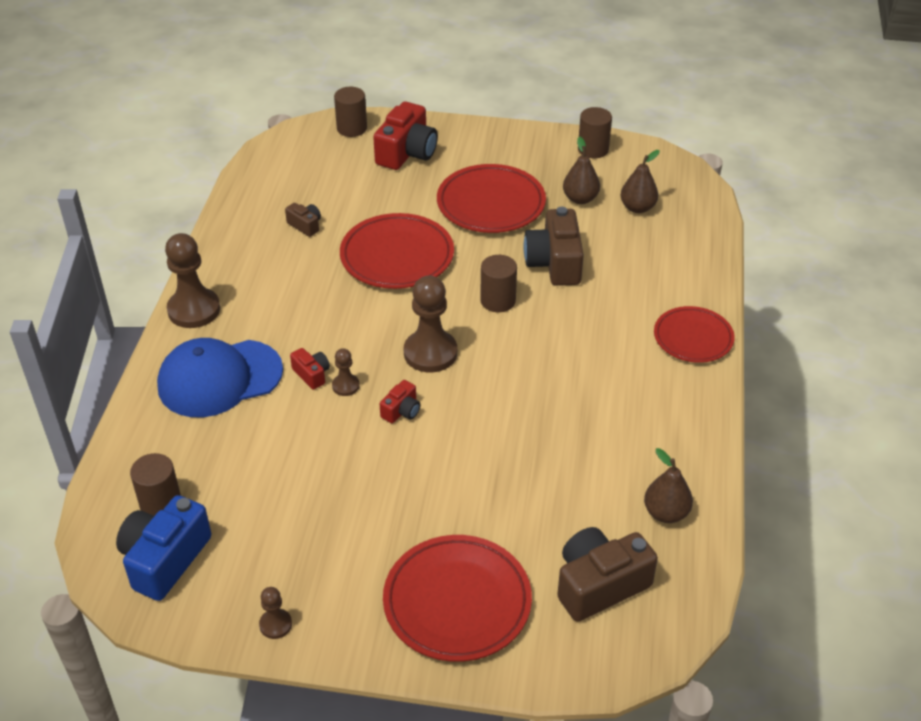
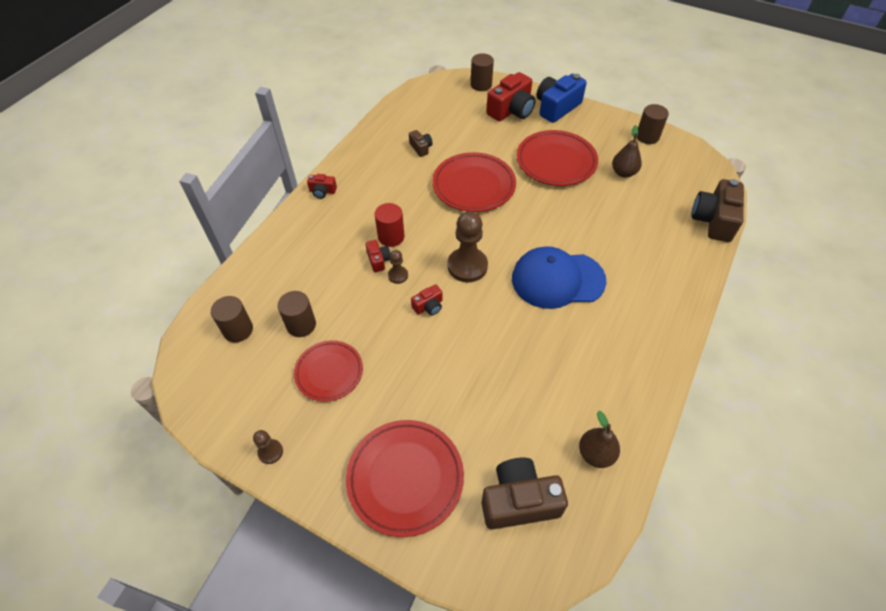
camera: 20 degrees right, 10 degrees up
blue camera [116,495,211,601] -> blue camera moved to [536,74,587,123]
blue cap [157,338,283,417] -> blue cap moved to [512,246,606,309]
brown pawn [165,233,220,328] -> red camera [307,174,337,199]
brown cylinder [480,255,517,312] -> brown cylinder moved to [278,291,316,337]
brown camera [524,207,584,286] -> brown camera moved to [691,179,744,242]
brown pear [620,150,660,213] -> none
red plate [654,306,735,363] -> red plate moved to [294,340,363,402]
none -> red cylinder [375,203,404,247]

